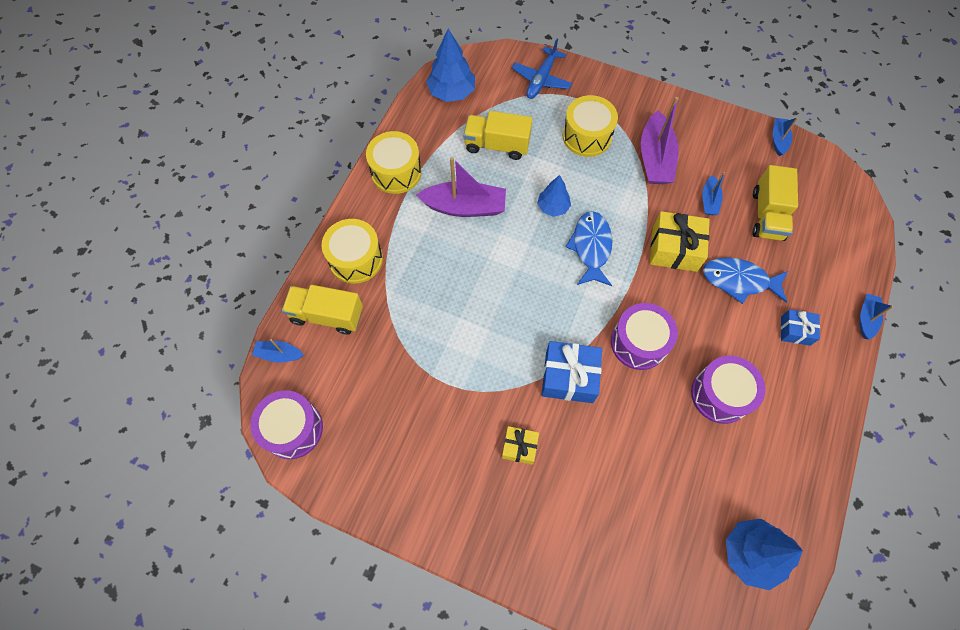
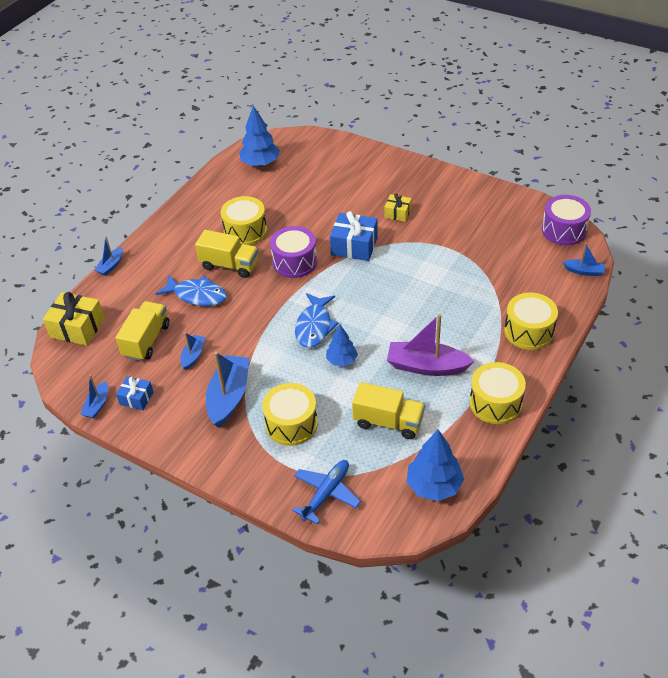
camera: 170 degrees left, 20 degrees down
yellow truck [282,285,363,335] -> yellow truck moved to [195,230,259,278]
purple boat [641,97,679,184] -> blue boat [206,352,249,428]
yellow gift [650,211,709,272] -> yellow gift moved to [43,292,105,346]
purple drum [691,356,765,424] -> yellow drum [221,196,267,245]
blue gift [781,309,820,346] -> blue gift moved to [116,376,153,410]

